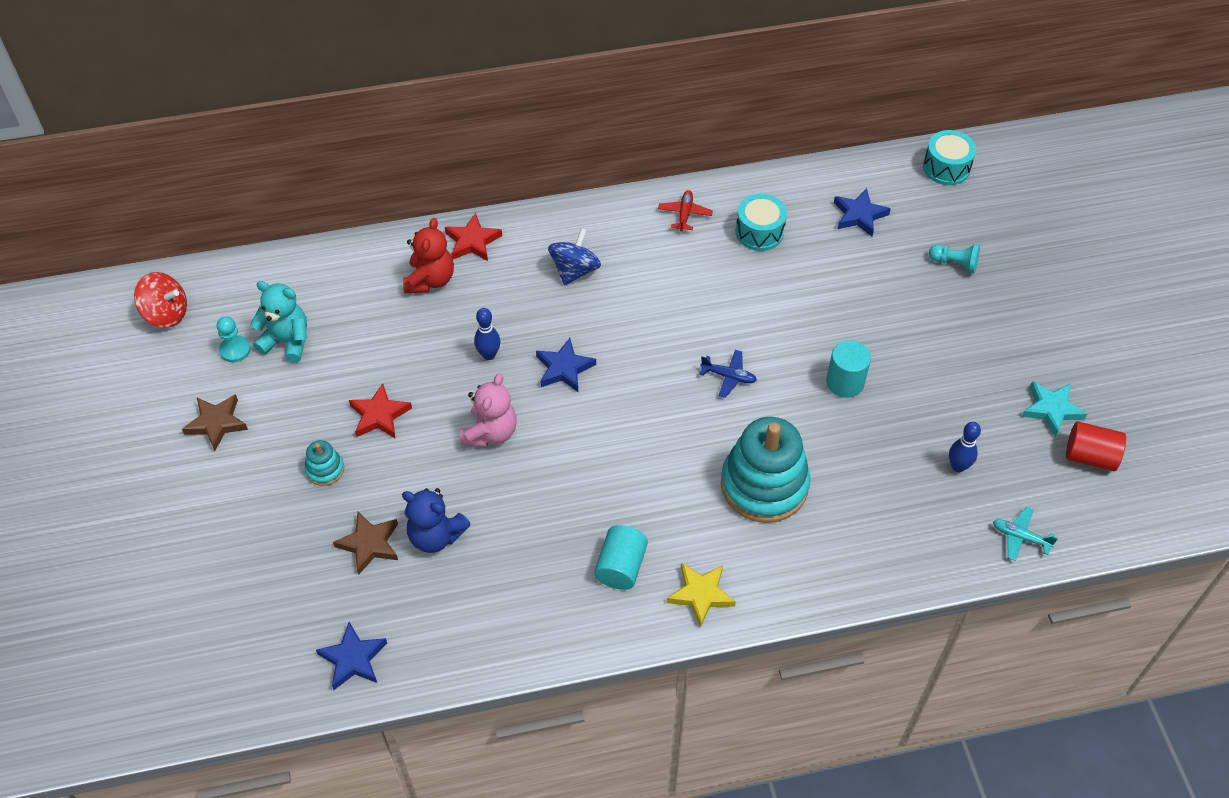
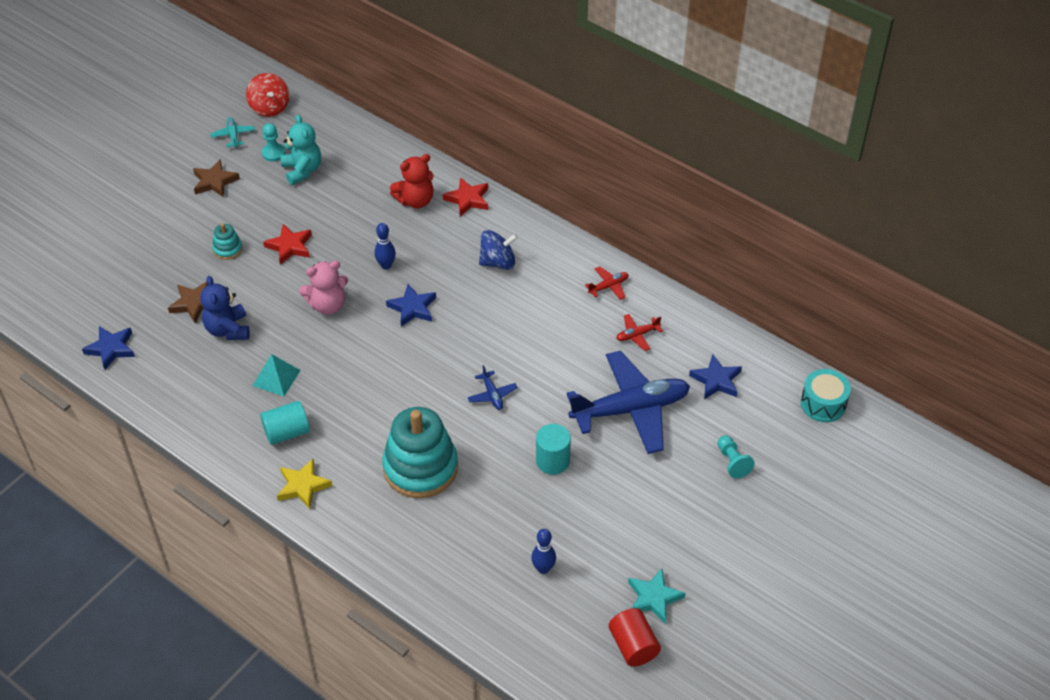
camera: 50 degrees right, 5 degrees down
turquoise drum [736,194,787,251] -> red plane [616,314,663,351]
turquoise plane [993,507,1058,561] -> turquoise plane moved to [210,117,255,148]
none -> turquoise pyramid [253,354,301,396]
none -> blue plane [567,351,690,454]

